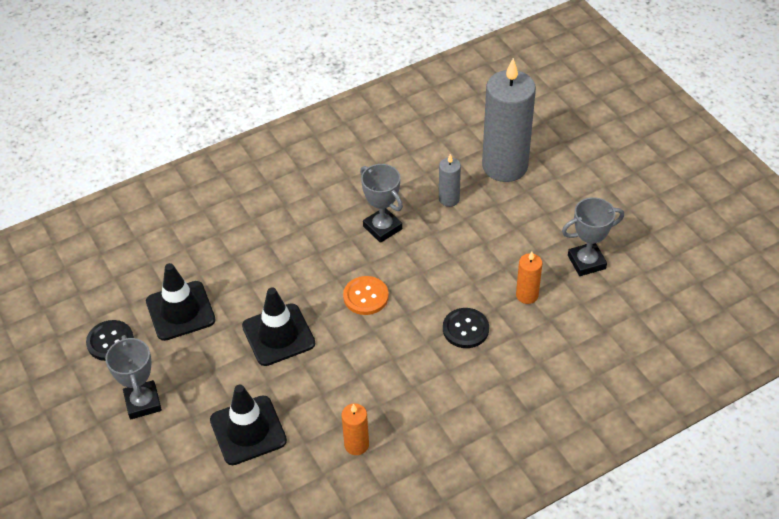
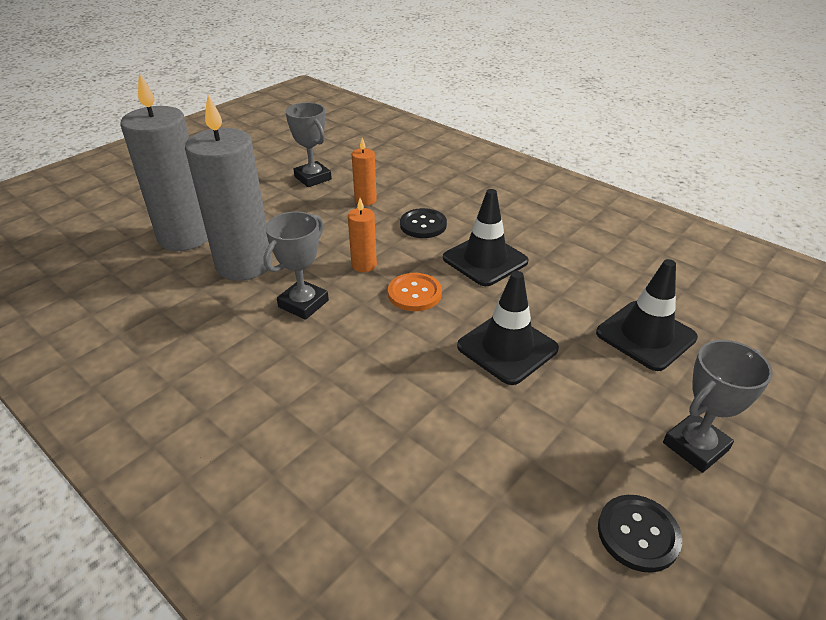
camera: 110 degrees left, 10 degrees down
black traffic cone [146,263,216,341] -> black traffic cone moved to [443,189,529,286]
orange candle [342,404,369,455] -> orange candle moved to [348,198,377,272]
grey candle [439,154,461,207] -> grey candle [185,95,273,281], size x2.24

